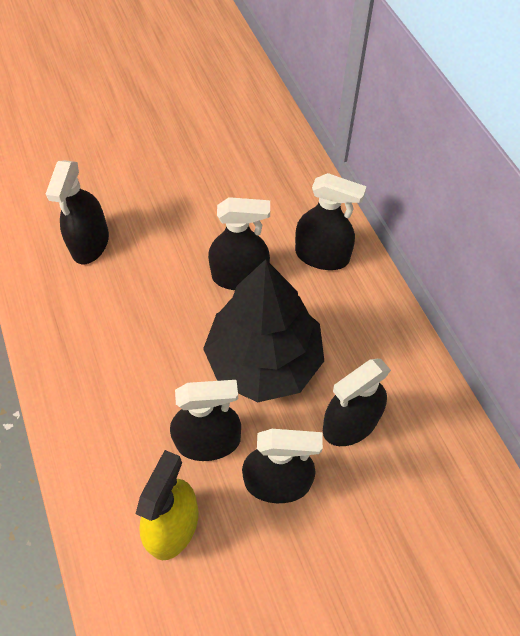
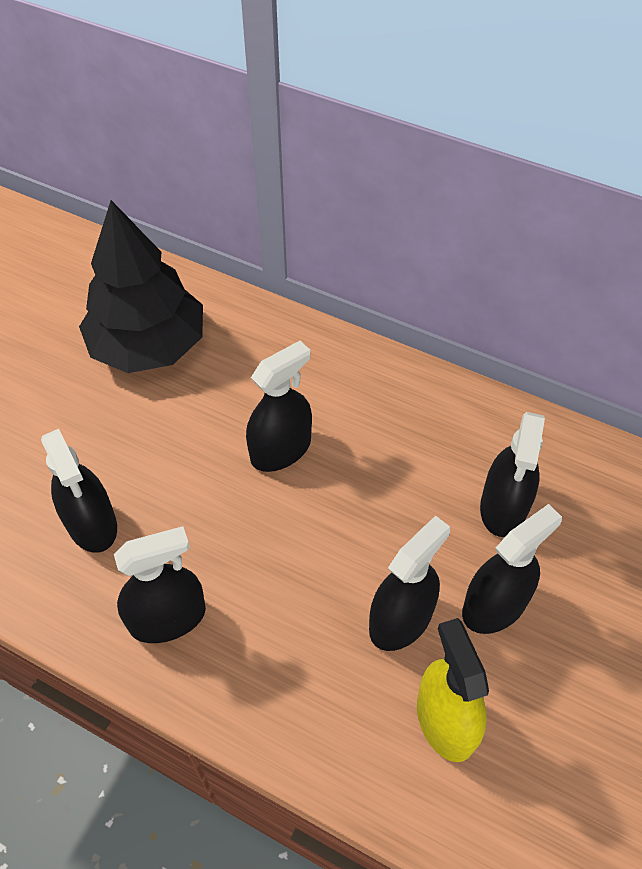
camera: 40 degrees left, 5 degrees down
black tree [203,259,324,402] -> black tree moved to [79,200,203,373]
black spray bottle [295,173,367,270] -> black spray bottle moved to [114,526,206,643]

